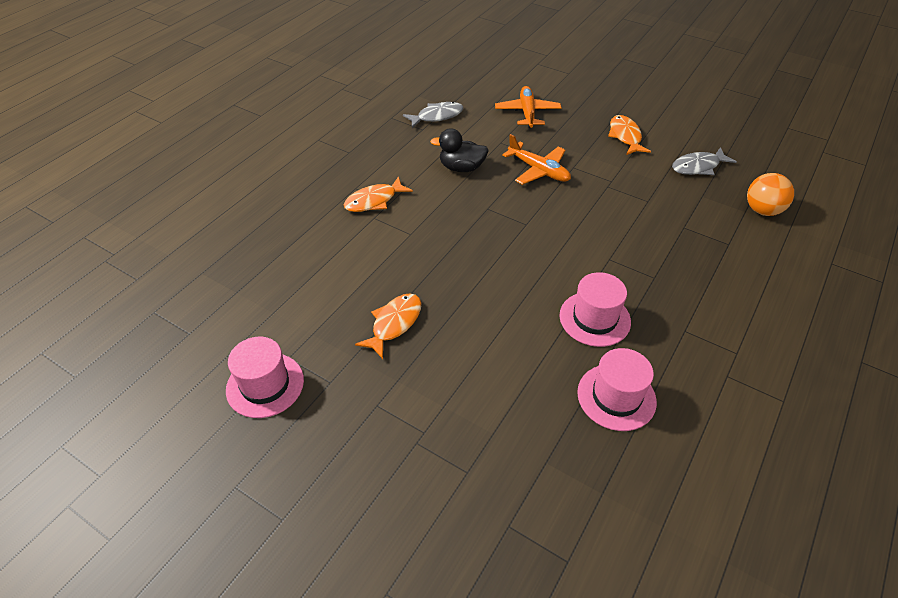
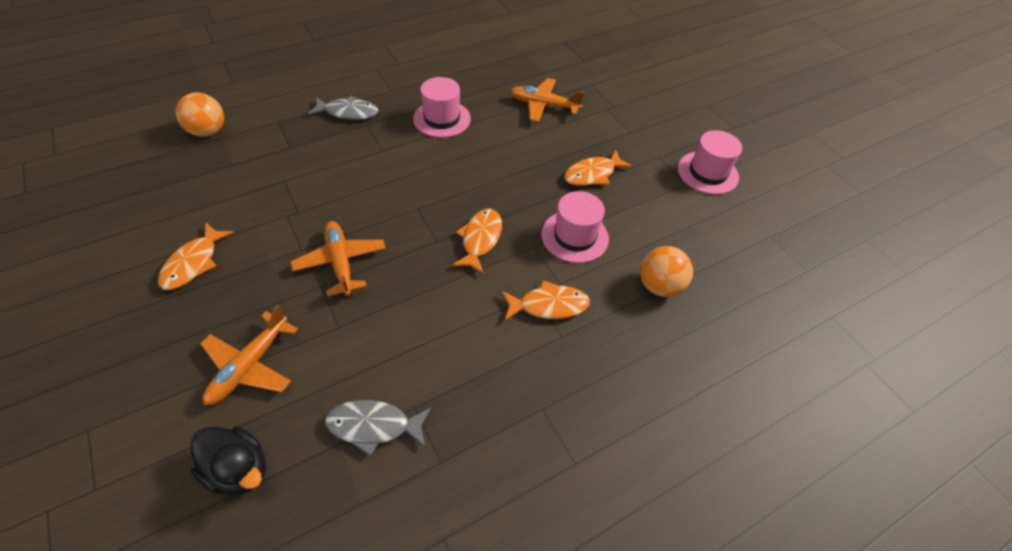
camera: 155 degrees left, 5 degrees up
black duck [430,128,489,172] -> black duck moved to [191,426,266,495]
pink hat [577,348,657,431] -> pink hat moved to [541,191,609,263]
grey fish [672,147,737,175] -> grey fish moved to [308,96,378,120]
none -> orange fish [452,209,502,274]
none -> orange plane [510,78,585,122]
none -> orange ball [640,246,693,297]

